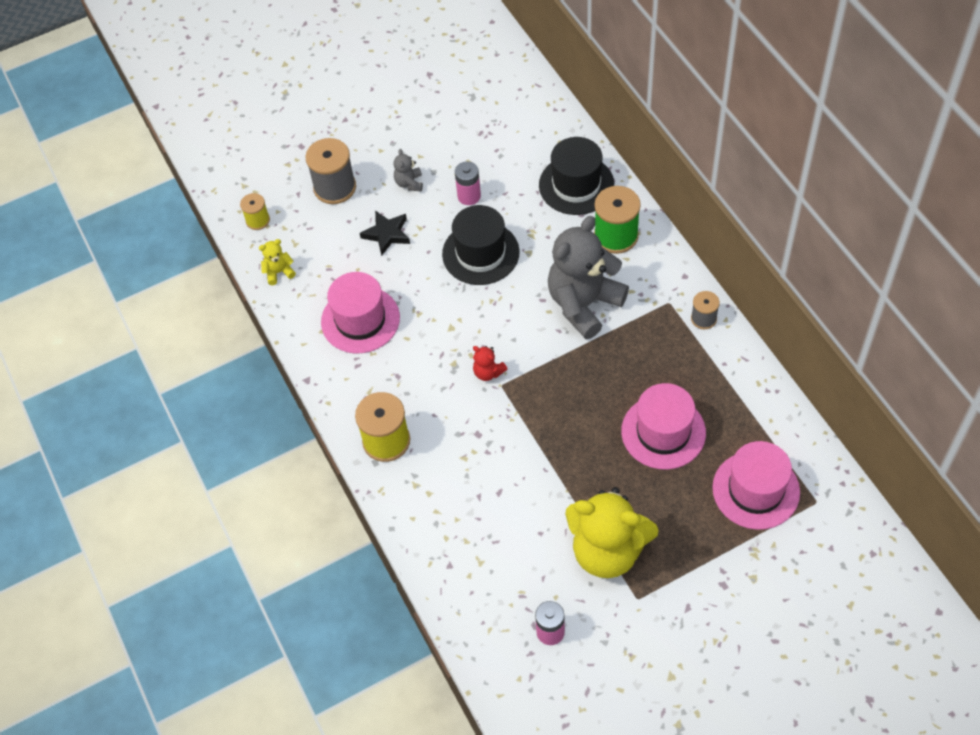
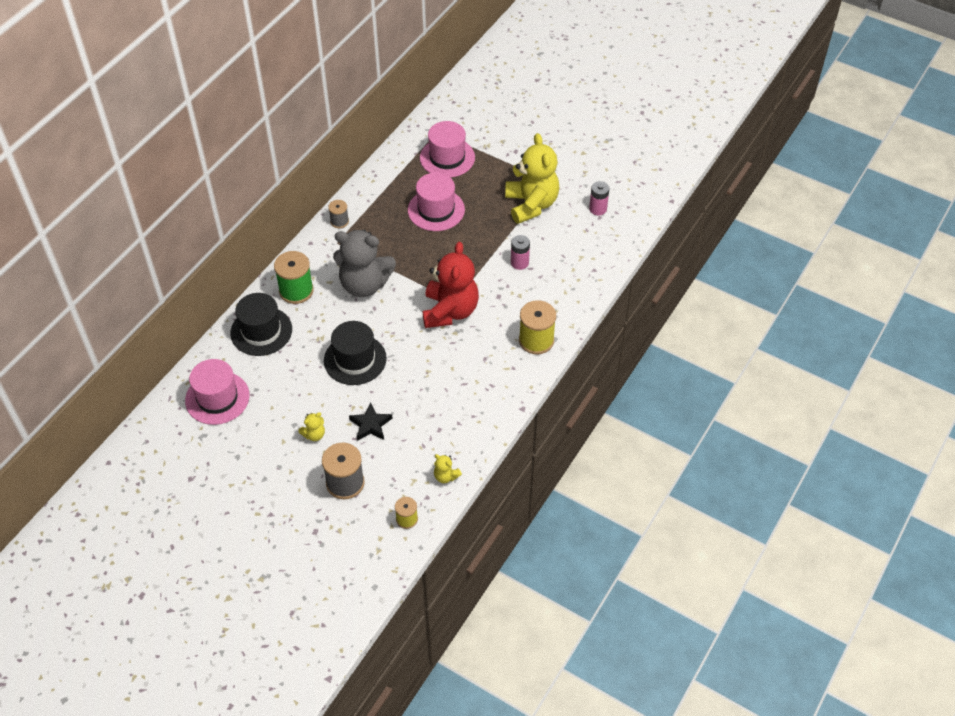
camera: 125 degrees left, 5 degrees down
pink hat [321,272,400,353] -> pink hat moved to [185,359,250,425]
grey teddy bear [393,149,423,191] -> yellow teddy bear [298,412,325,441]
pink battery [455,161,481,205] -> pink battery moved to [511,235,530,270]
red teddy bear [473,346,507,381] -> red teddy bear [423,242,479,328], size x2.42

